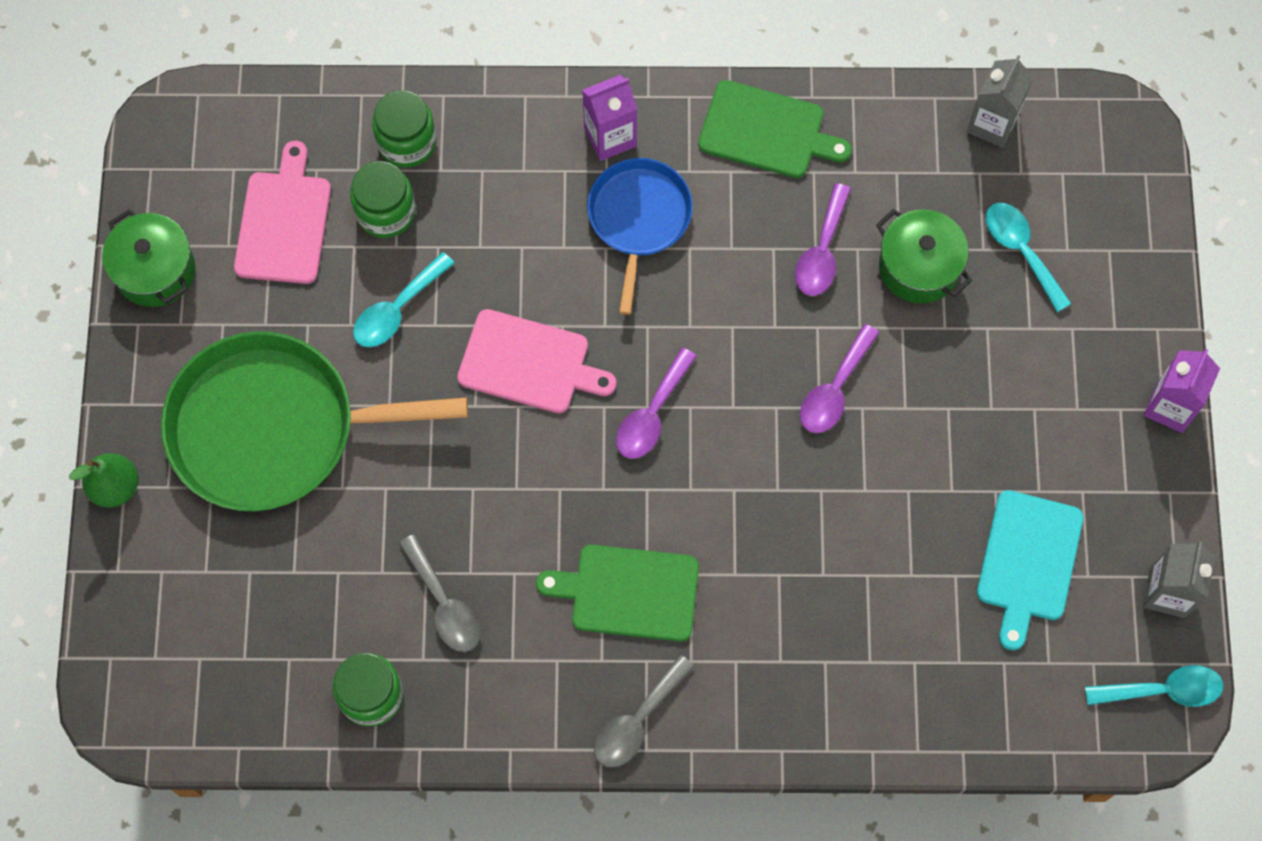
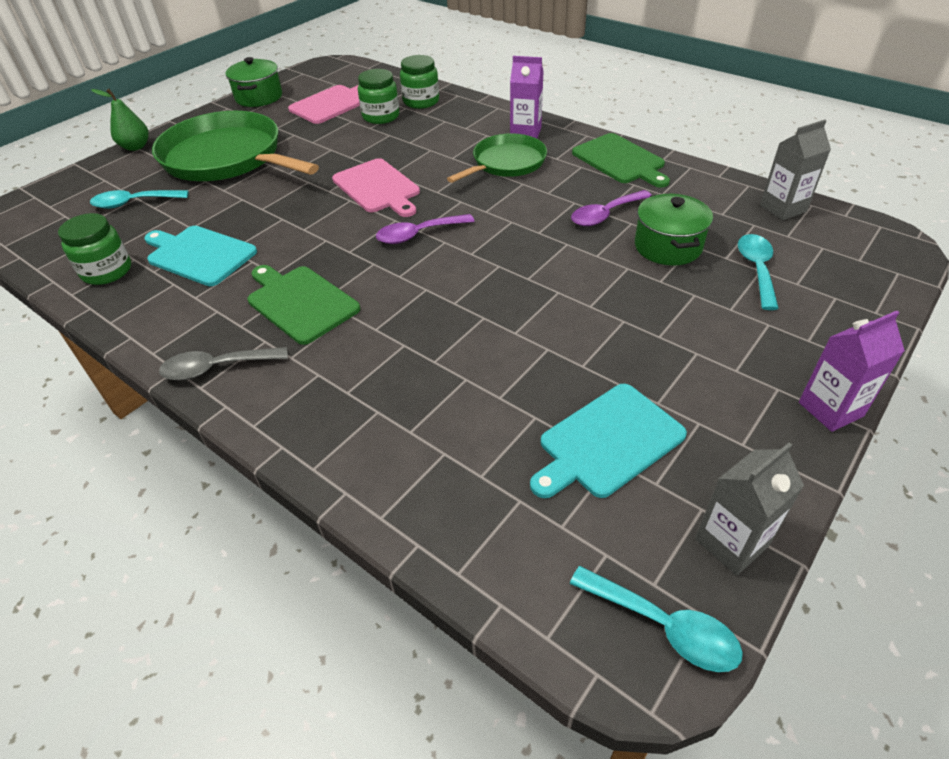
camera: 40 degrees right, 25 degrees down
turquoise spoon [353,252,455,347] -> turquoise spoon moved to [90,190,189,209]
grey spoon [398,534,481,652] -> turquoise cutting board [144,226,257,286]
blue pan [587,158,693,315] -> green pan [447,133,547,183]
purple spoon [800,324,879,433] -> none

